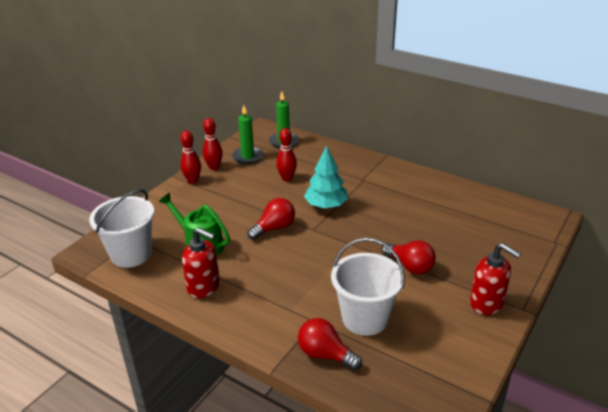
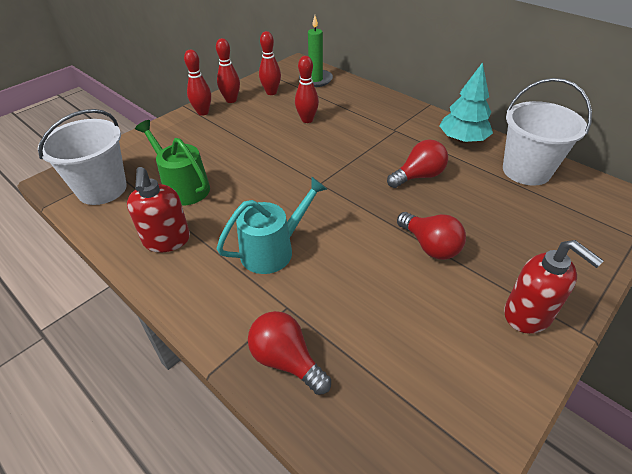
camera: 10 degrees right, 10 degrees up
red soap dispenser [182,227,220,298] -> red soap dispenser turned 45 degrees clockwise [127,167,190,253]
green candle [232,105,263,164] -> red bowling pin [259,31,281,95]
red light bulb [247,198,295,240] -> red light bulb moved to [387,140,448,188]
turquoise tree [304,146,348,208] -> turquoise tree moved to [440,62,493,143]
white bucket [331,238,405,336] -> white bucket moved to [503,78,592,186]
none -> turquoise watering can [216,177,327,274]

